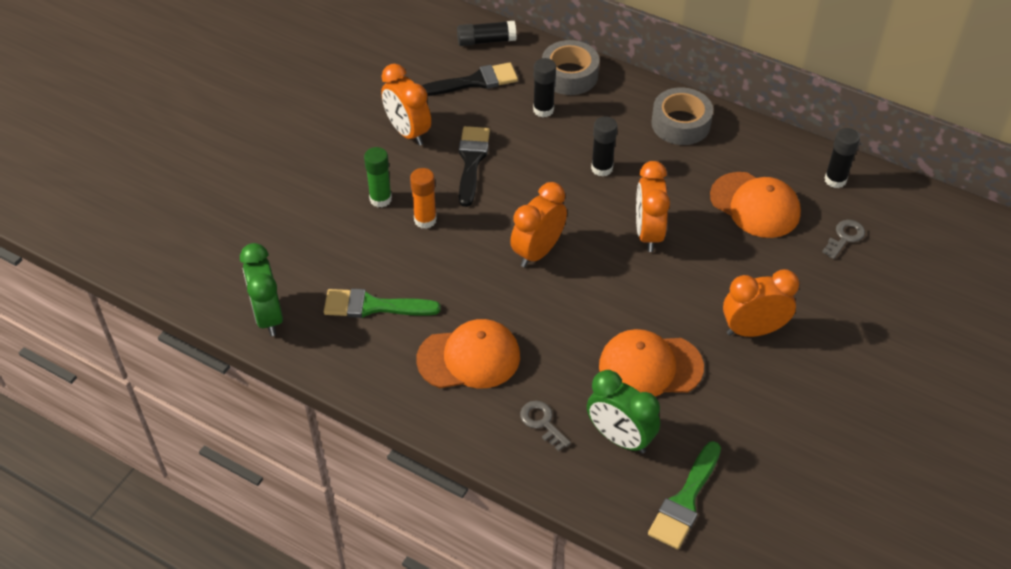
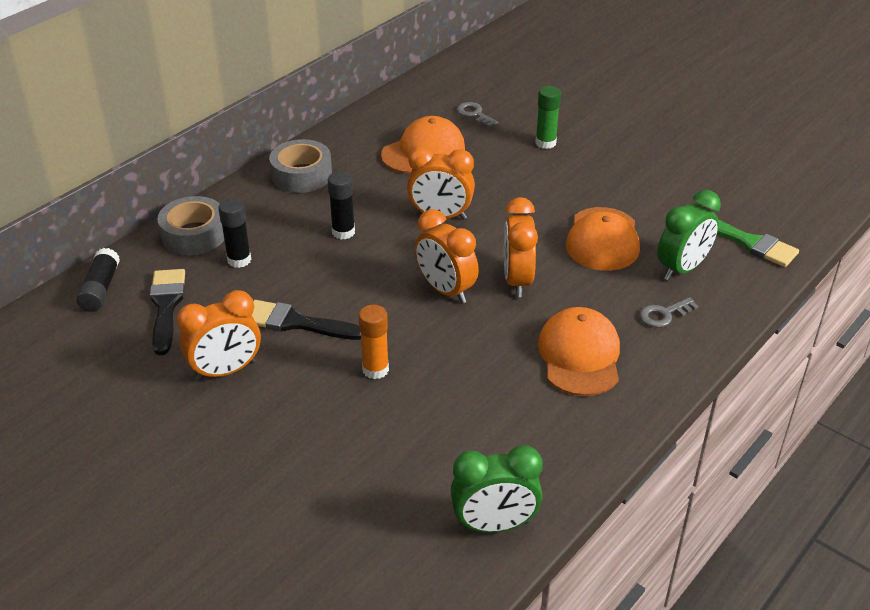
camera: 80 degrees left, 10 degrees down
green brush [324,288,441,318] -> none
green glue stick [364,147,392,207] -> green glue stick moved to [535,86,561,149]
orange clock [723,269,799,337] -> orange clock moved to [504,197,538,297]
black glue stick [824,128,860,188] -> none

